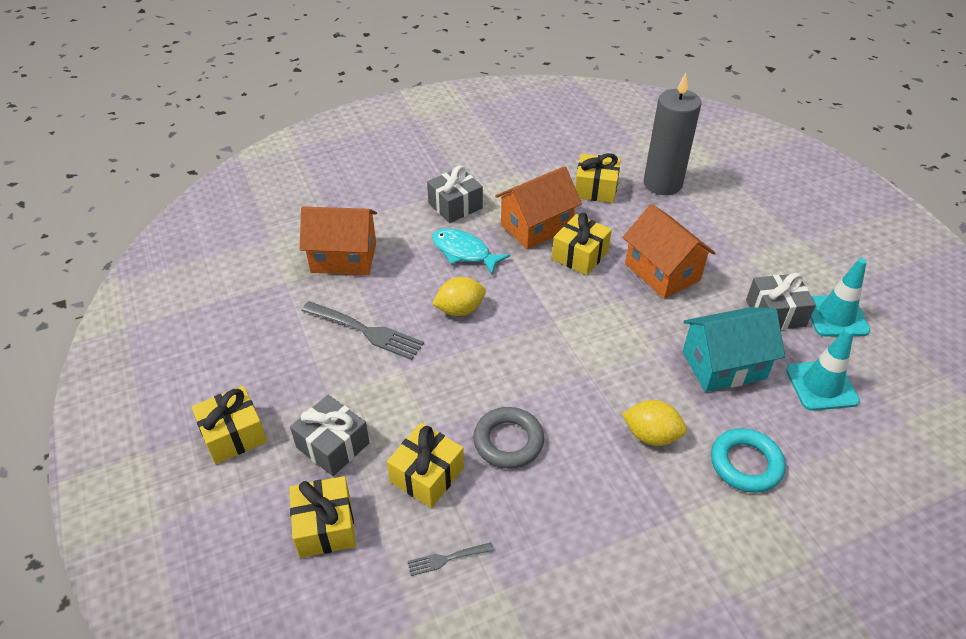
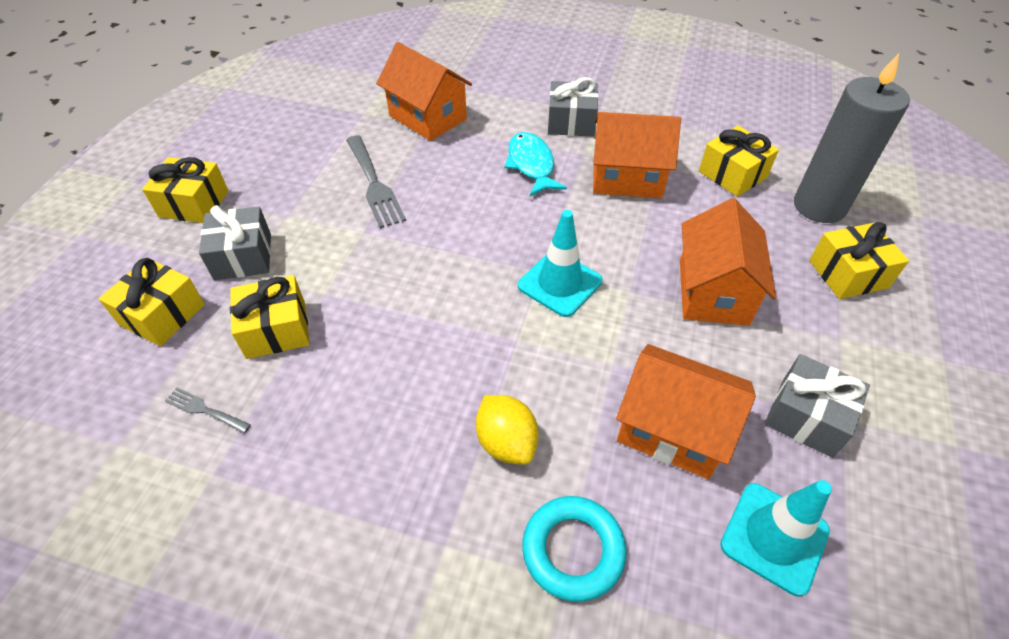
camera: 40 degrees right, 5 degrees up
yellow lemon [432,277,486,316] -> none
grey ring [473,407,544,469] -> none
yellow gift [552,213,612,275] -> yellow gift moved to [809,222,909,299]
turquoise house [683,307,785,392] -> orange house [616,344,756,479]
turquoise traffic cone [810,258,870,337] -> turquoise traffic cone moved to [518,210,602,317]

